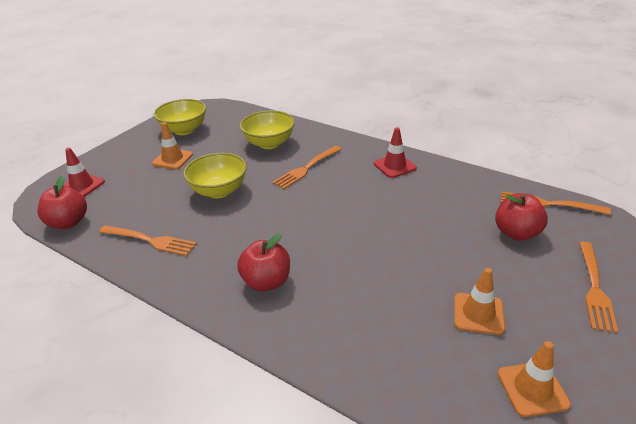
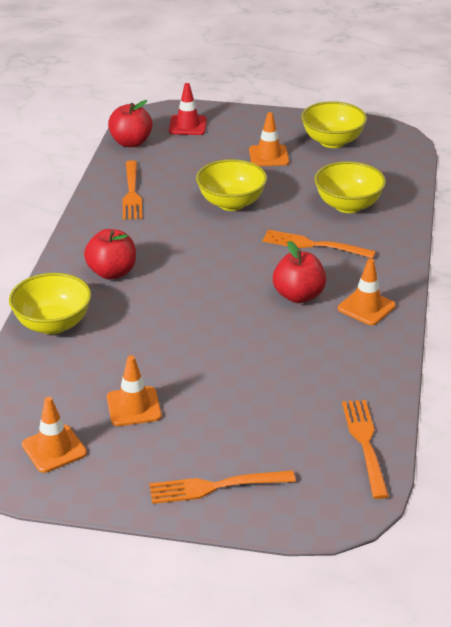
camera: 65 degrees right, 0 degrees up
red traffic cone [374,127,417,178] -> orange traffic cone [338,258,396,325]
red apple [495,193,548,241] -> red apple moved to [273,241,326,303]
none -> yellow bowl [9,273,91,334]

